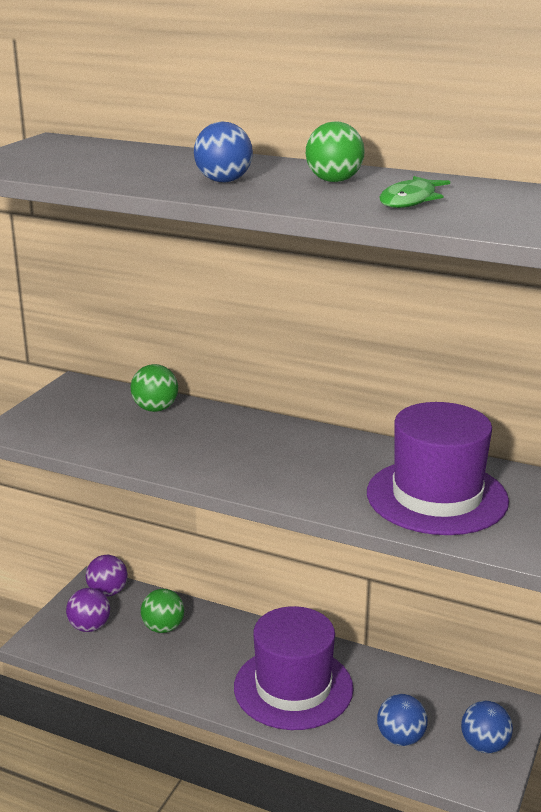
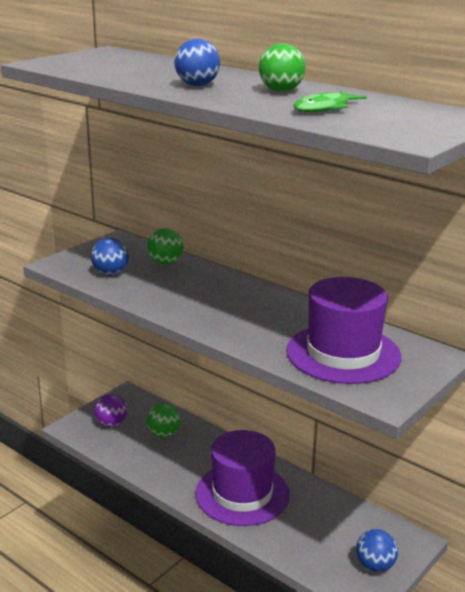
camera: 15 degrees right, 0 degrees up
purple ball [86,555,128,597] -> none
blue ball [377,694,428,746] -> blue ball moved to [91,238,129,275]

